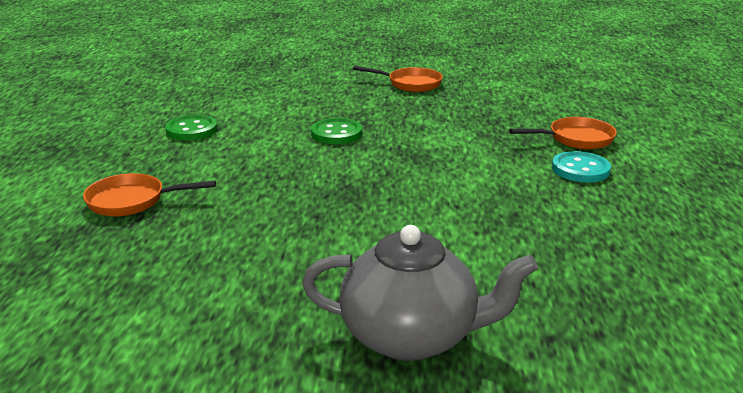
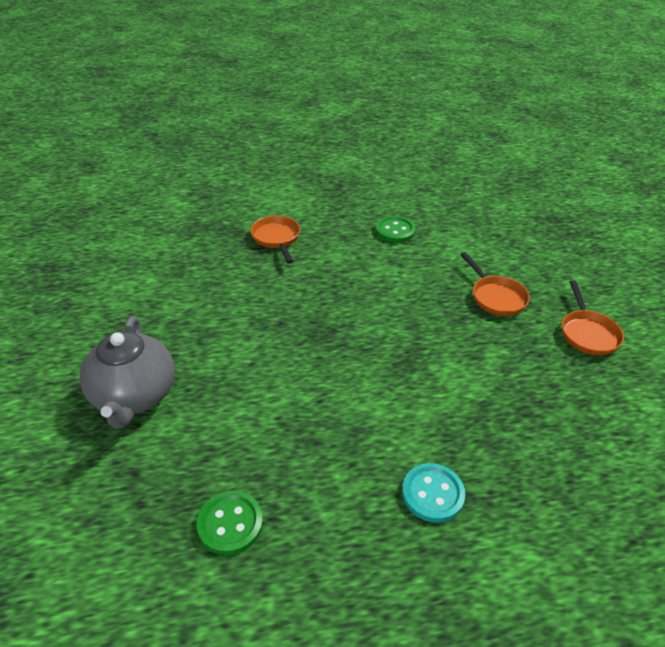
camera: 75 degrees right, 15 degrees up
green button [311,118,362,144] -> green button moved to [197,491,263,555]
orange pan [509,117,617,149] -> orange pan moved to [460,252,530,316]

